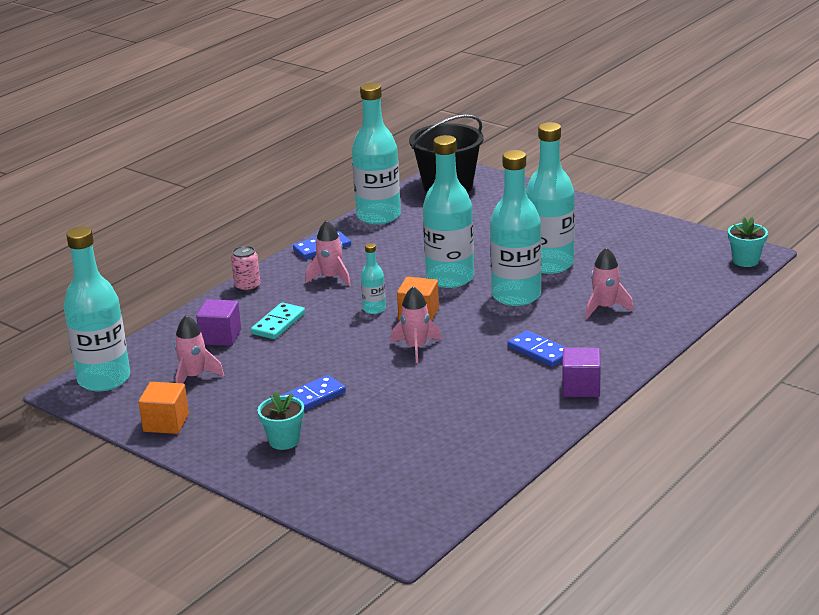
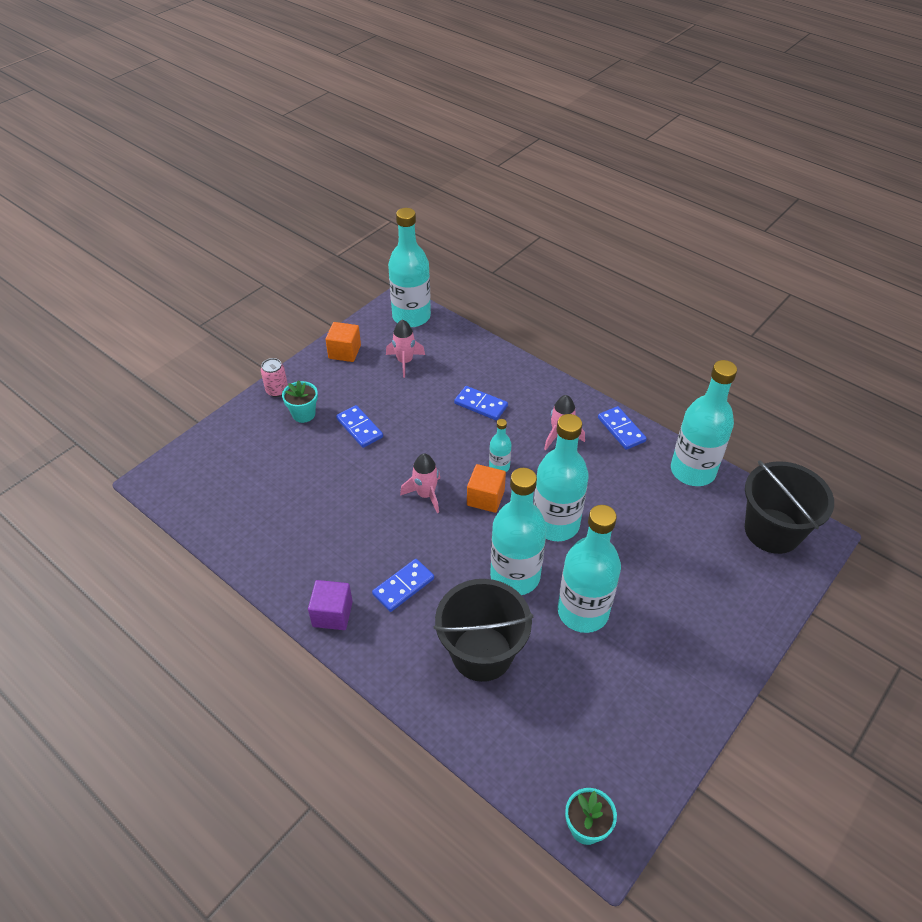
camera: 90 degrees right, 20 degrees up
purple cube [196,299,241,346] -> none
pink can [231,246,260,292] -> pink can moved to [261,358,288,397]
turquoise domino [251,302,305,339] -> blue domino [454,386,508,420]
pink rocket [586,247,634,319] -> black bucket [434,579,533,682]

